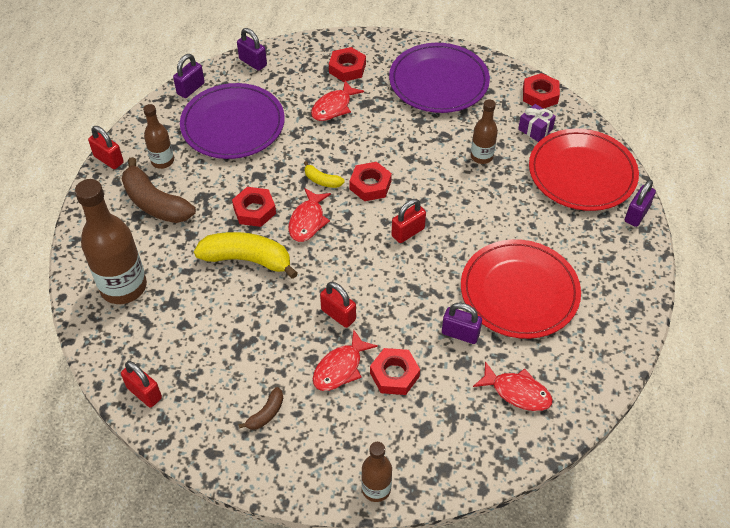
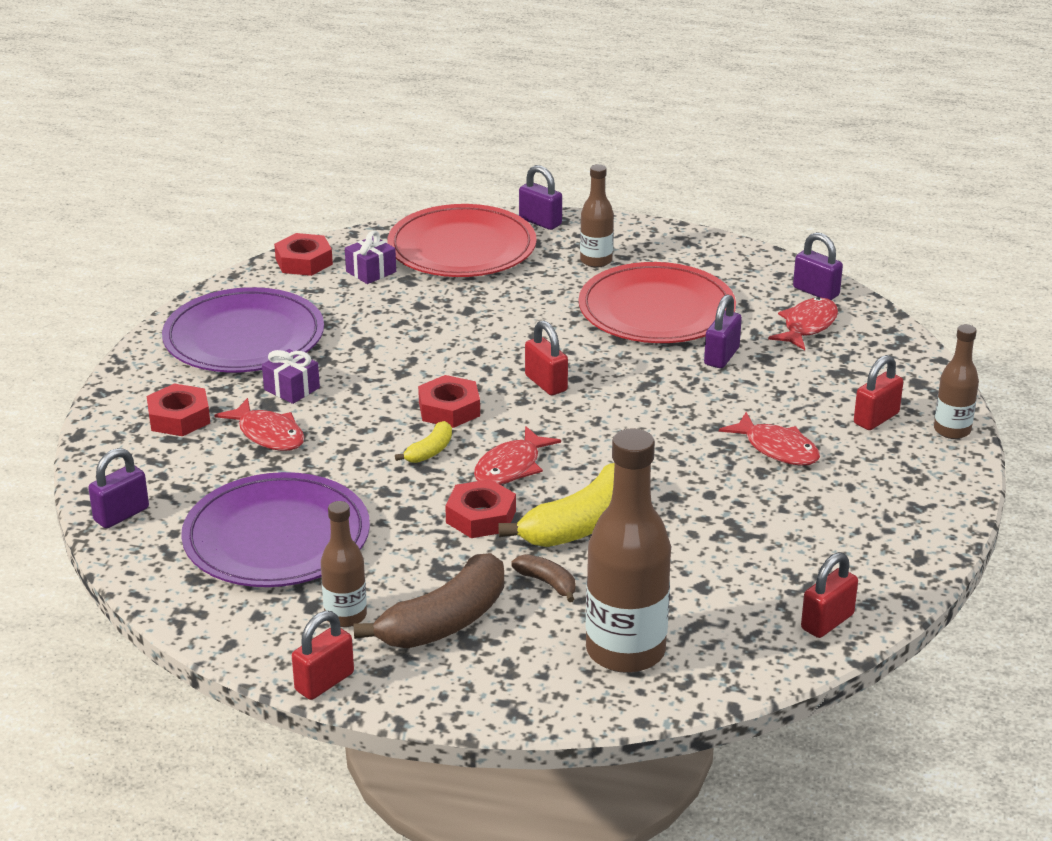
camera: 85 degrees left, 20 degrees down
purple padlock [173,54,205,98] -> purple padlock moved to [793,232,843,300]
yellow banana [194,232,298,279] -> yellow banana turned 150 degrees counterclockwise [498,463,615,547]
brown banana [239,387,283,430] -> brown banana moved to [511,554,576,602]
red fish [288,188,331,242] -> red fish turned 105 degrees clockwise [474,426,561,485]
red padlock [320,282,356,328] -> red padlock moved to [854,355,903,430]
red nut [370,348,420,395] -> none
brown bottle [471,99,498,164] -> brown bottle moved to [580,164,614,268]
none -> purple gift [262,349,320,404]

